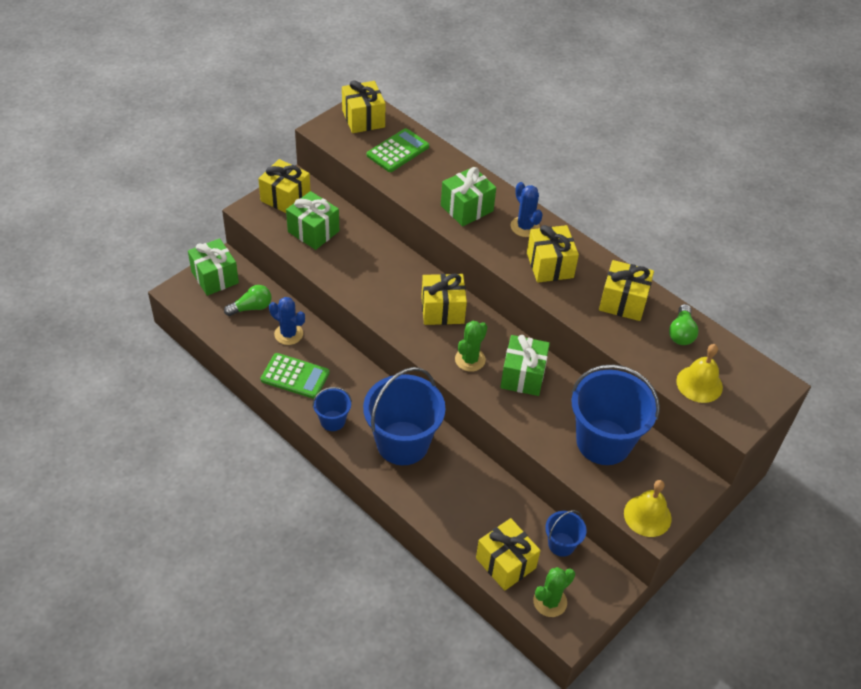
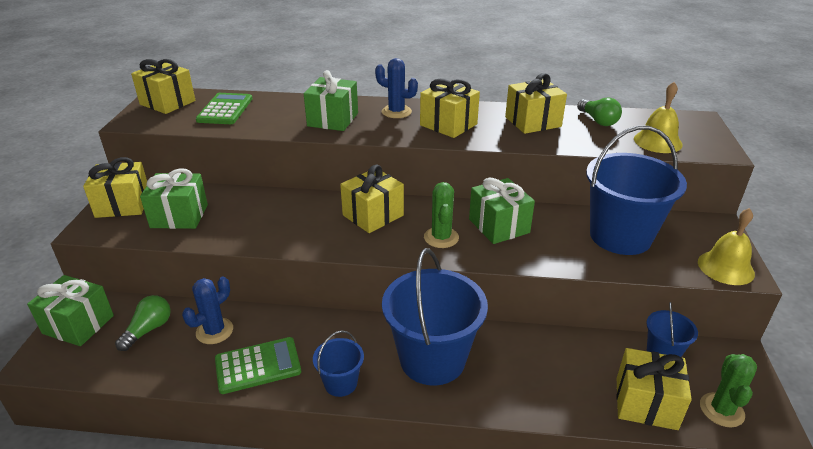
camera: 35 degrees left, 15 degrees down
blue cactus [269,297,305,345] -> blue cactus turned 45 degrees counterclockwise [182,277,233,344]

